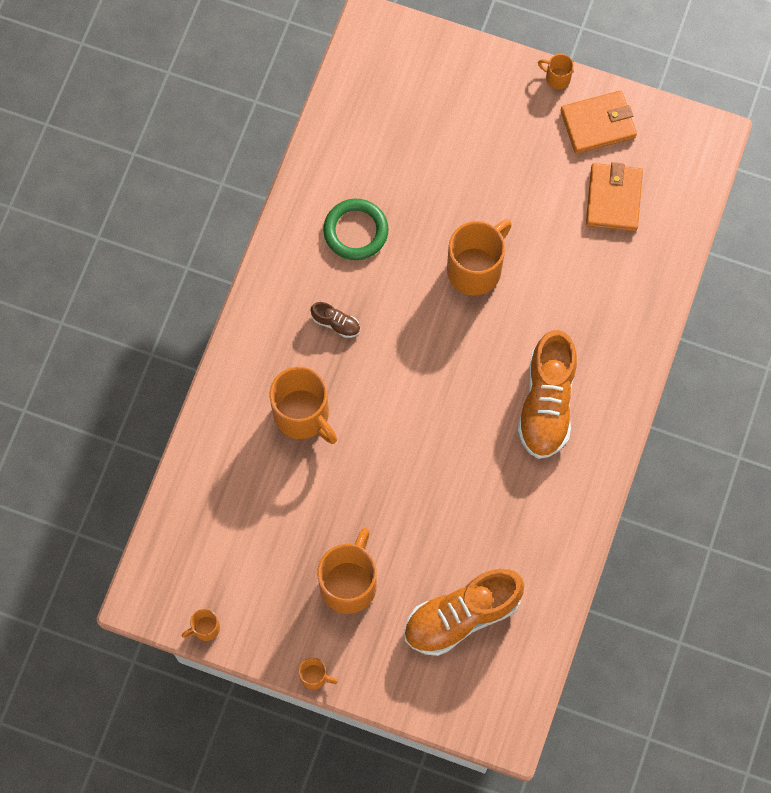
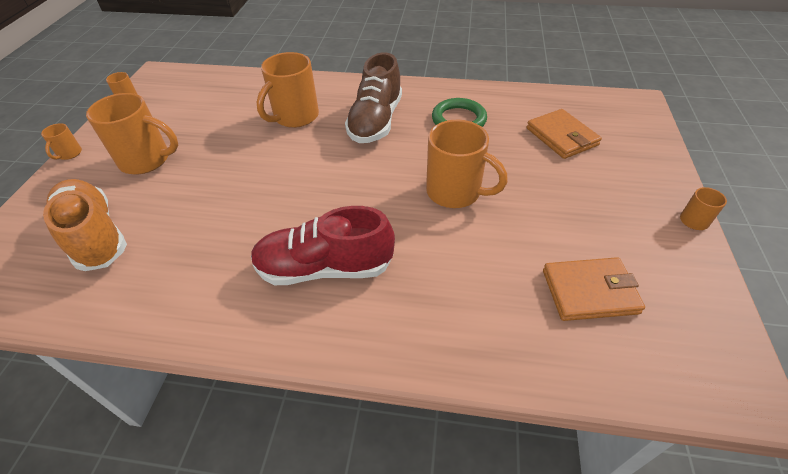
camera: 80 degrees right, 25 degrees down
brown shoe [311,302,360,338] -> brown shoe [345,52,402,143], size x2.31
orange shoe [517,330,577,459] -> red shoe [251,206,395,285]
orange wallet [560,90,637,154] -> orange wallet moved to [526,109,602,159]

